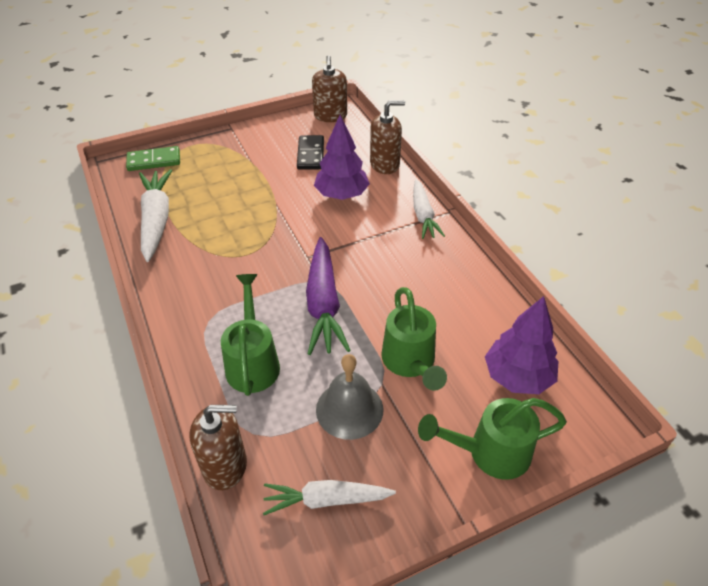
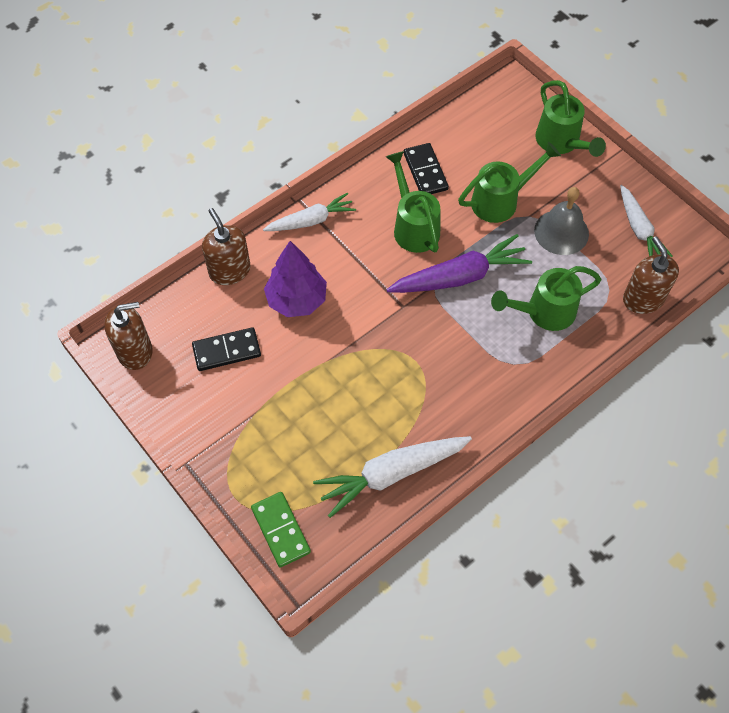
camera: 105 degrees left, 15 degrees up
purple tree [485,296,558,394] -> none
none -> green watering can [386,151,440,253]
none -> black domino [404,143,449,194]

